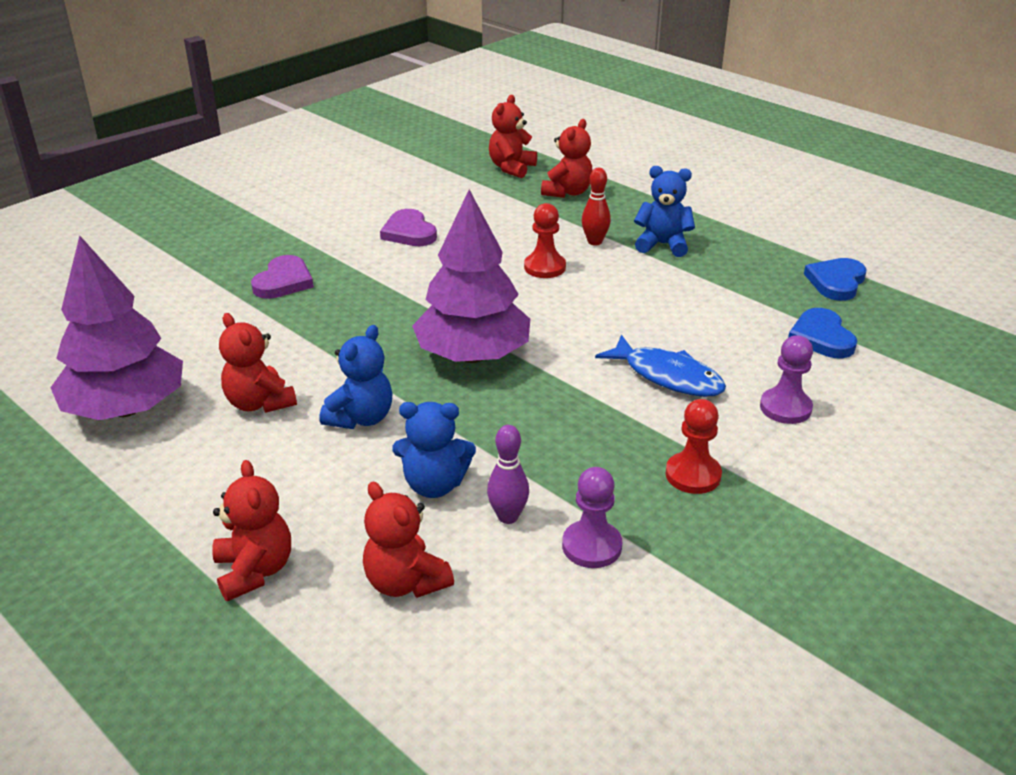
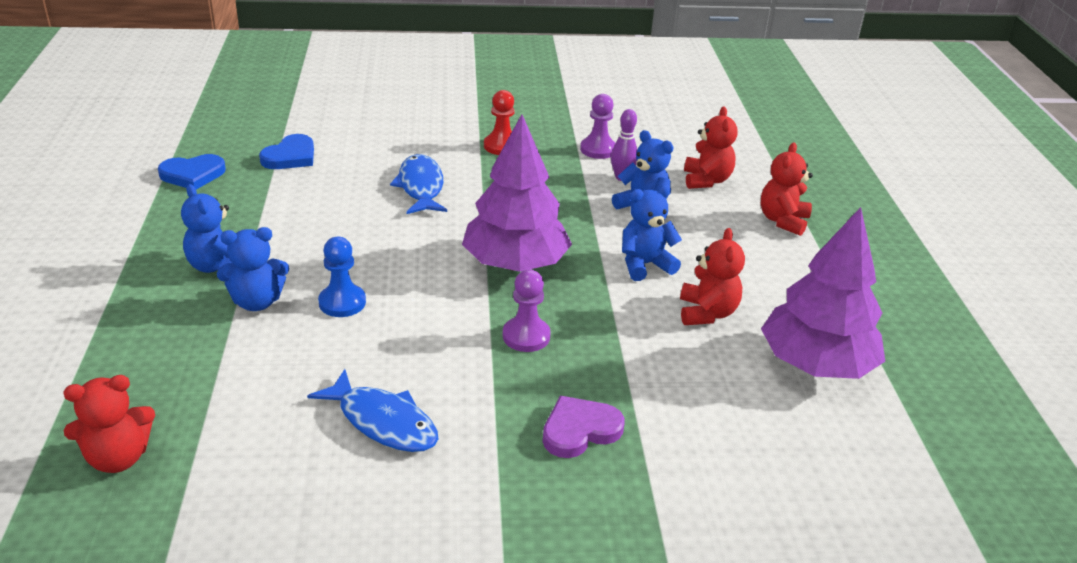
camera: 140 degrees left, 0 degrees up
purple heart [380,209,437,246] -> blue fish [307,369,438,452]
red pawn [524,203,566,278] -> blue pawn [318,237,366,317]
red teddy bear [541,119,593,198] -> none
red bowling pin [582,168,611,246] -> blue teddy bear [217,227,289,311]
purple pawn [760,335,813,424] -> purple pawn moved to [503,269,551,352]

